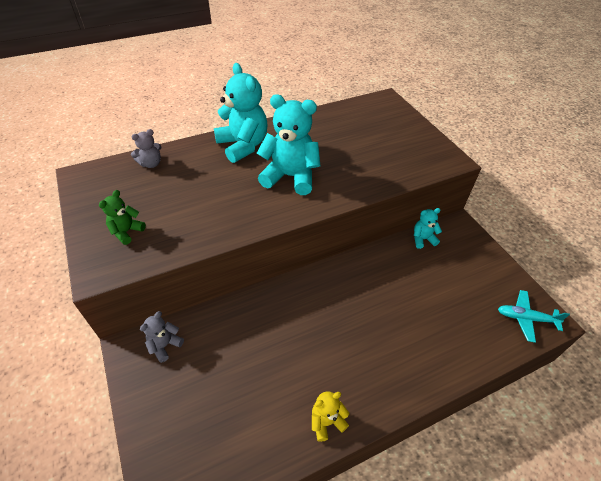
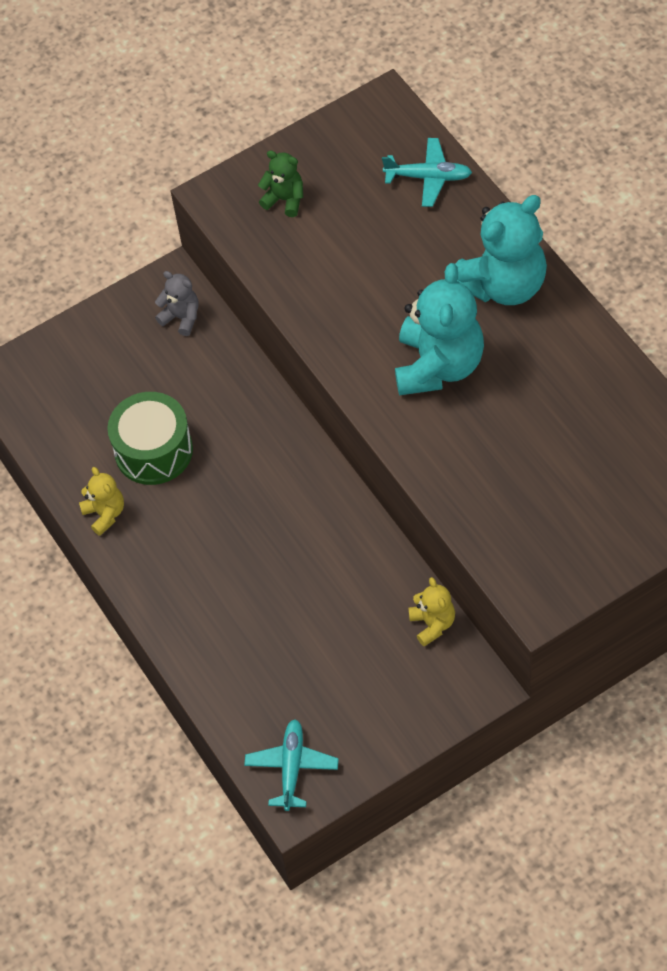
camera: 90 degrees right, 10 degrees up
grey teddy bear [131,129,161,168] -> turquoise plane [382,138,472,207]
turquoise teddy bear [414,208,442,249] -> yellow teddy bear [408,577,455,647]
none -> green drum [107,392,193,485]

